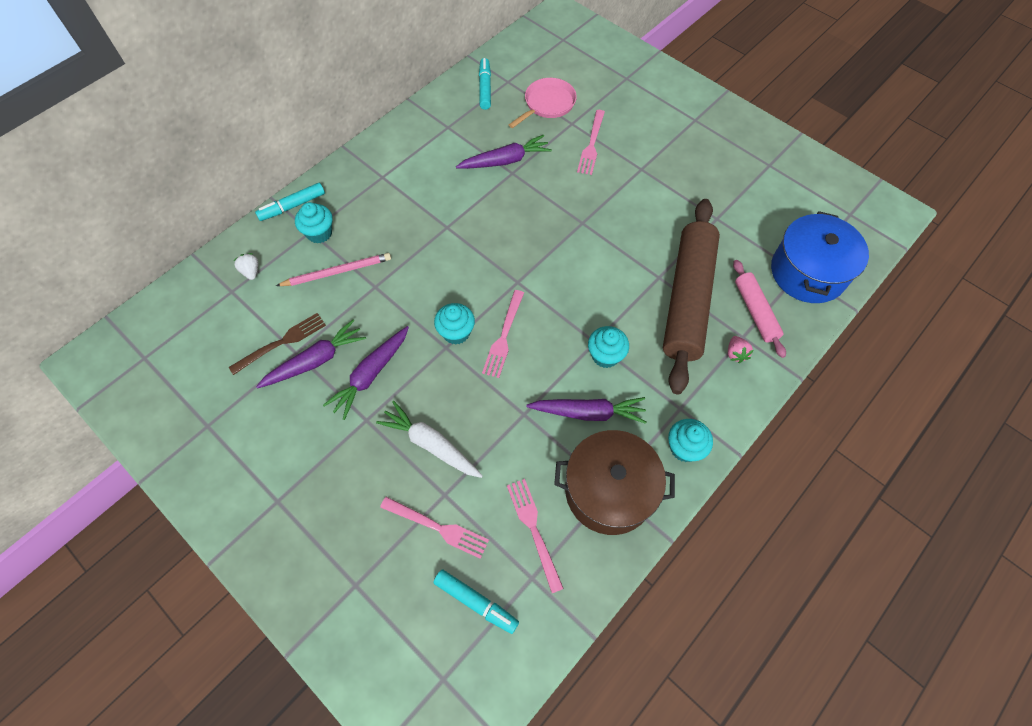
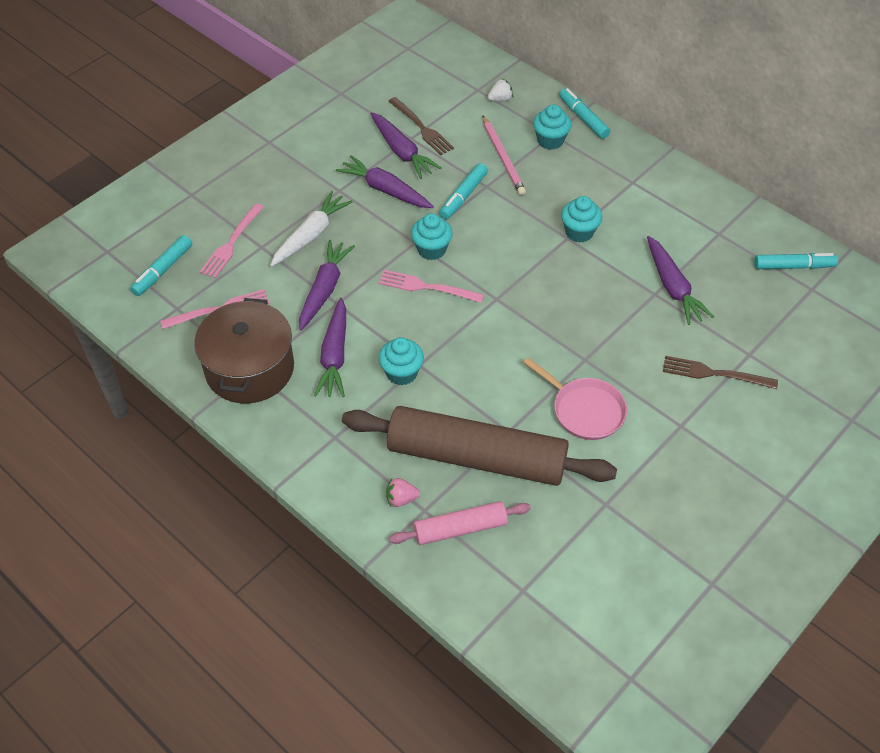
camera: 90 degrees right, 10 degrees down
pink pan [509,78,577,128] -> pink pan moved to [523,357,627,440]
pink fork [577,110,605,175] -> brown fork [663,356,778,389]
turquoise cupcake [668,419,713,462] -> turquoise cupcake moved to [561,196,602,243]
blue pot [771,211,869,303] -> none
none -> purple carrot [299,240,355,330]
none -> turquoise marker [439,163,488,219]

